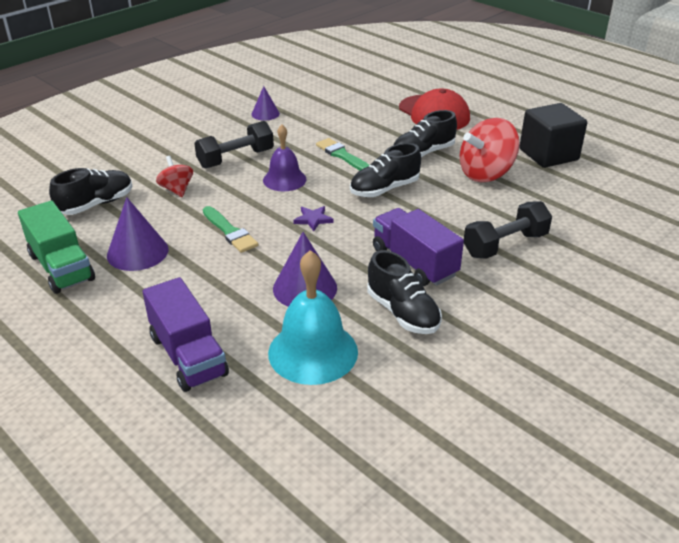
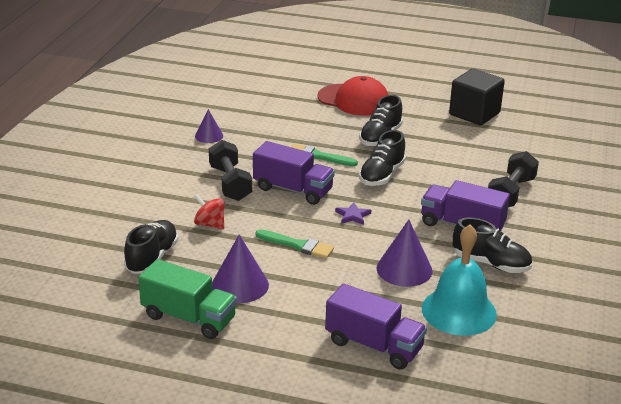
camera: 30 degrees left, 5 degrees down
black dumbbell [194,121,274,168] -> black dumbbell turned 45 degrees counterclockwise [209,140,252,201]
purple bell [263,125,307,191] -> purple truck [253,141,335,205]
red spinning top [460,118,520,182] -> none

